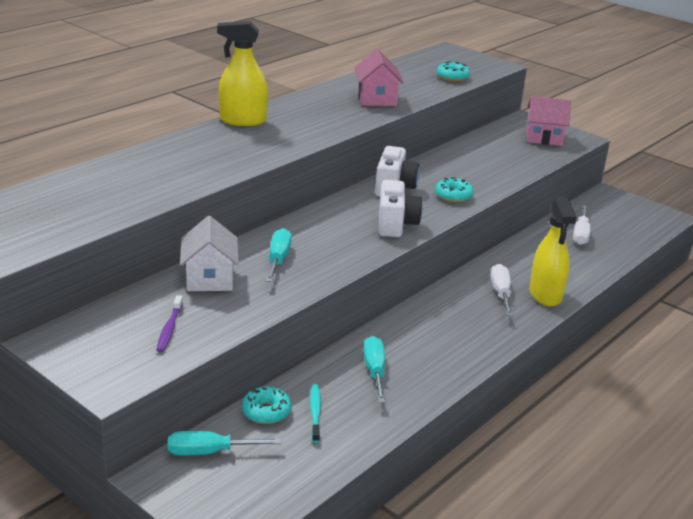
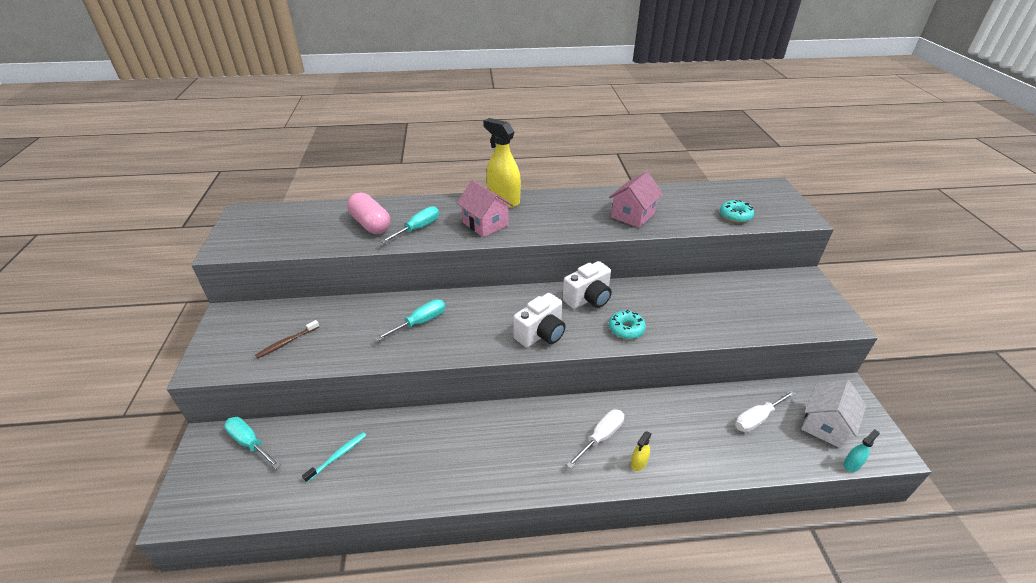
camera: 45 degrees right, 10 degrees up
purple toothbrush [156,295,183,352] -> brown toothbrush [255,320,319,359]
white house [180,216,239,291] -> white house moved to [801,380,866,448]
turquoise donut [242,387,292,424] -> none
turquoise screwdriver [363,336,386,402] -> turquoise screwdriver moved to [380,206,439,244]
pink house [526,96,571,146] -> pink house moved to [457,180,513,237]
yellow spray bottle [530,198,576,306] -> yellow spray bottle [631,431,652,471], size x0.45
none -> pink capsule [347,192,390,234]
none -> turquoise spray bottle [843,429,880,472]

